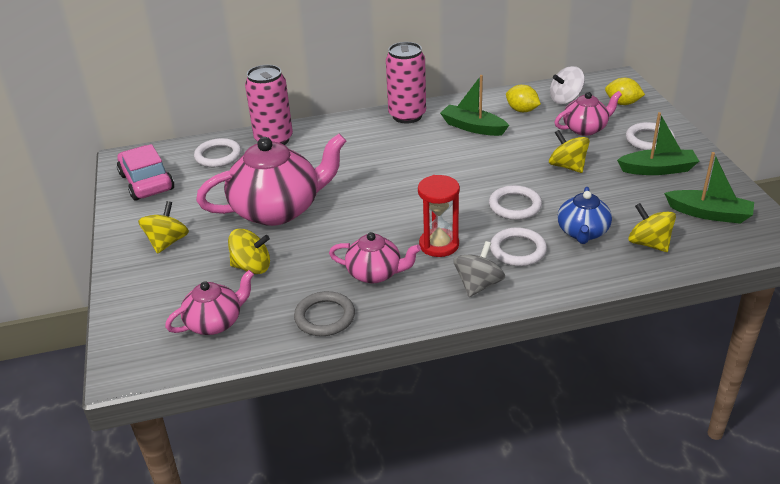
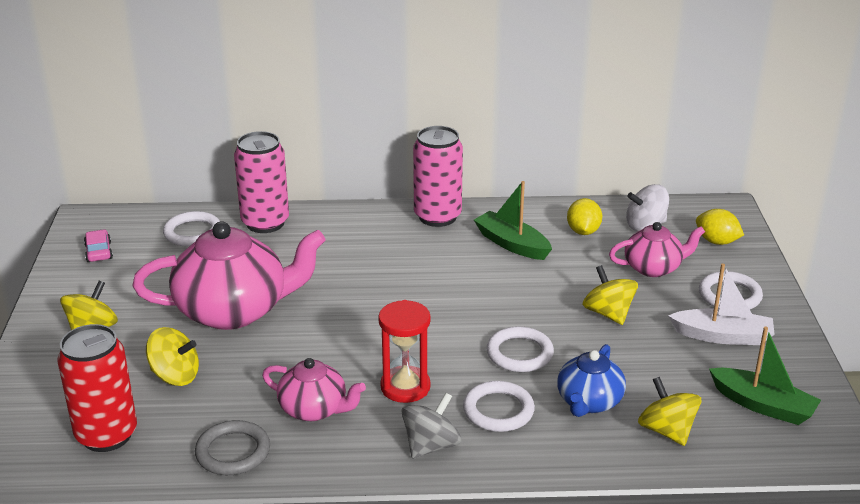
camera: 10 degrees right, 5 degrees down
pink car [117,144,174,201] -> pink car [84,229,113,262], size x0.50
pink teapot [165,270,254,335] -> red can [58,324,137,452]
yellow lemon [506,85,541,112] -> yellow lemon turned 45 degrees clockwise [567,198,603,235]
green boat [617,112,699,175] -> white boat [668,264,775,345]

